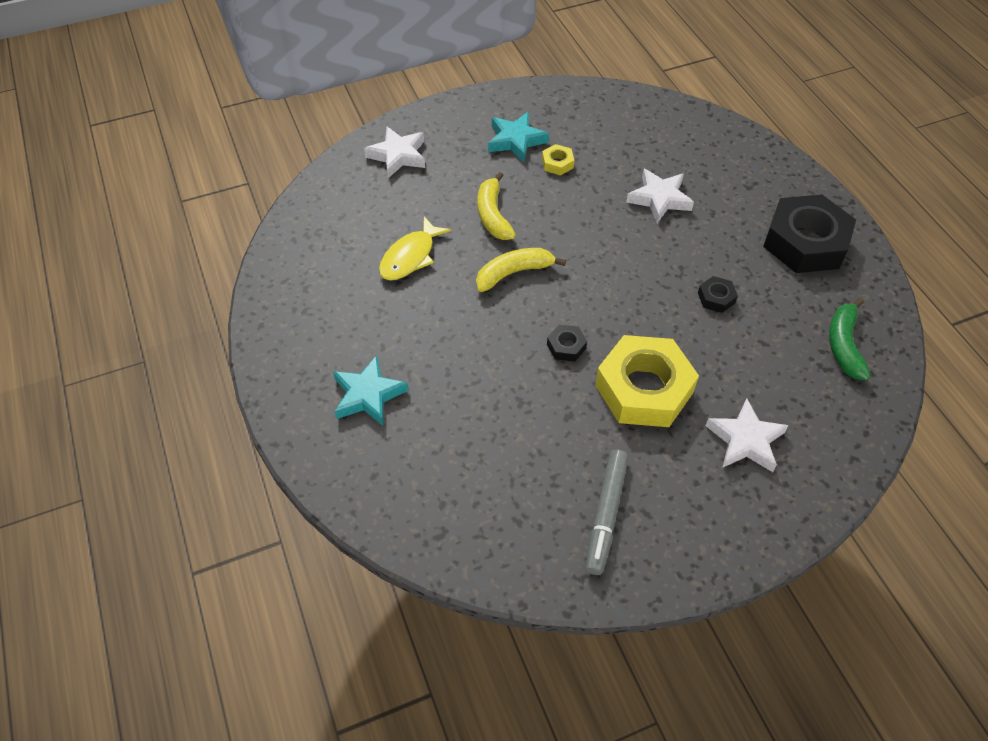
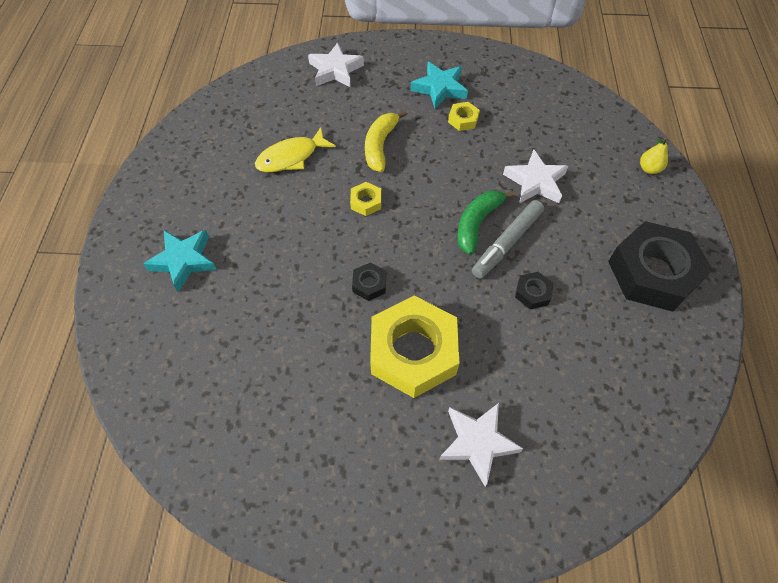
camera: 25 degrees right, 5 degrees up
yellow banana [476,248,566,292] -> yellow nut [350,182,381,216]
grey marker [586,450,629,575] -> grey marker moved to [472,200,544,279]
green banana [829,298,870,380] -> green banana moved to [457,190,516,255]
none -> yellow pear [640,138,668,174]

